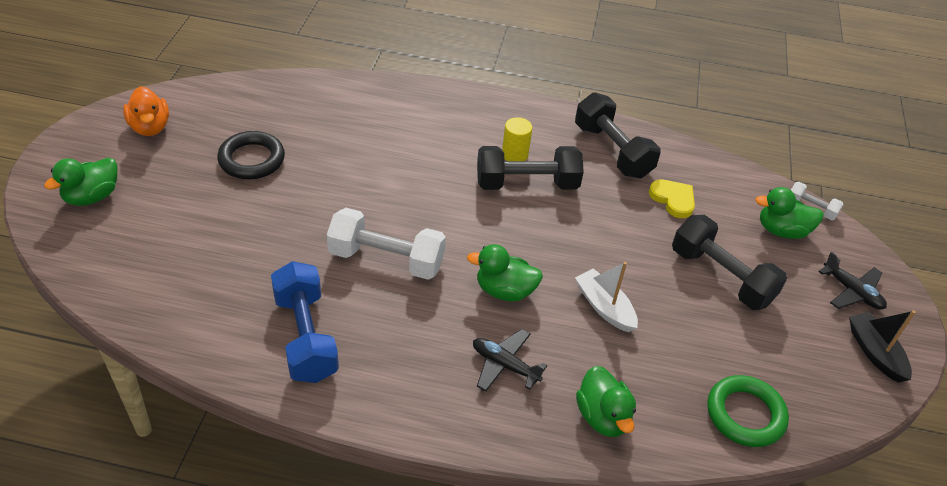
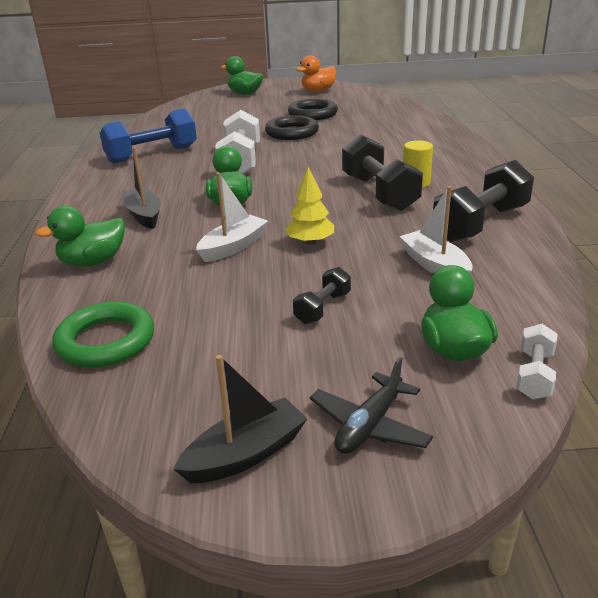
camera: 80 degrees right, 15 degrees down
black plane [473,329,547,392] -> black boat [123,147,161,229]
yellow heart [649,180,695,218] -> white boat [399,186,472,273]
black dumbbell [672,215,787,310] -> black dumbbell [293,267,351,324], size x0.50
none -> black ring [265,115,319,140]
none -> yellow tree [285,167,334,245]

